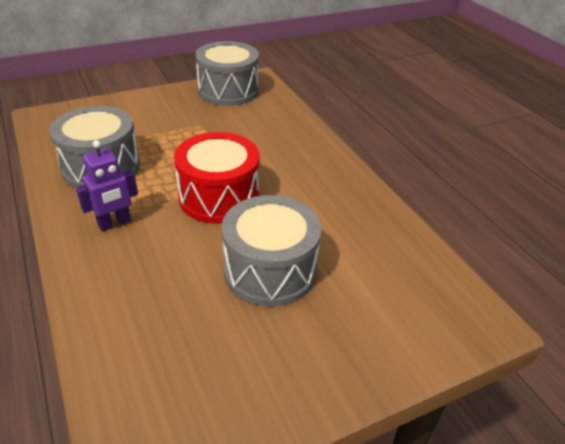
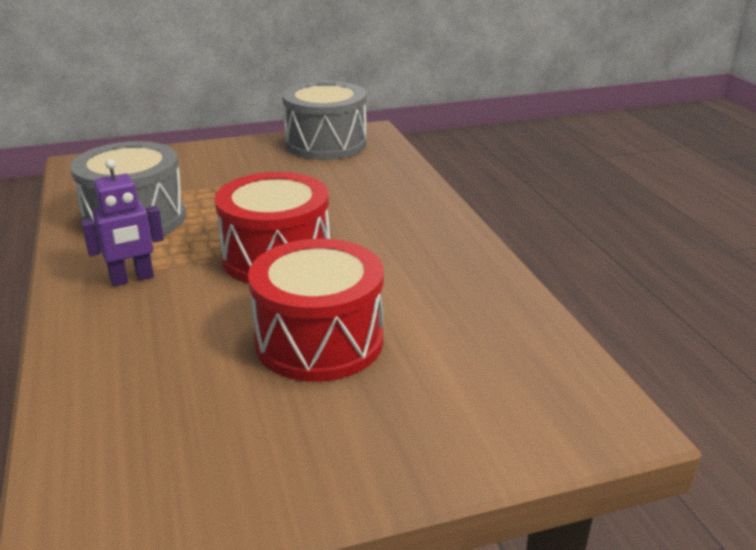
camera: 10 degrees right, 10 degrees down
grey drum [221,195,321,307] -> red drum [248,239,384,381]

